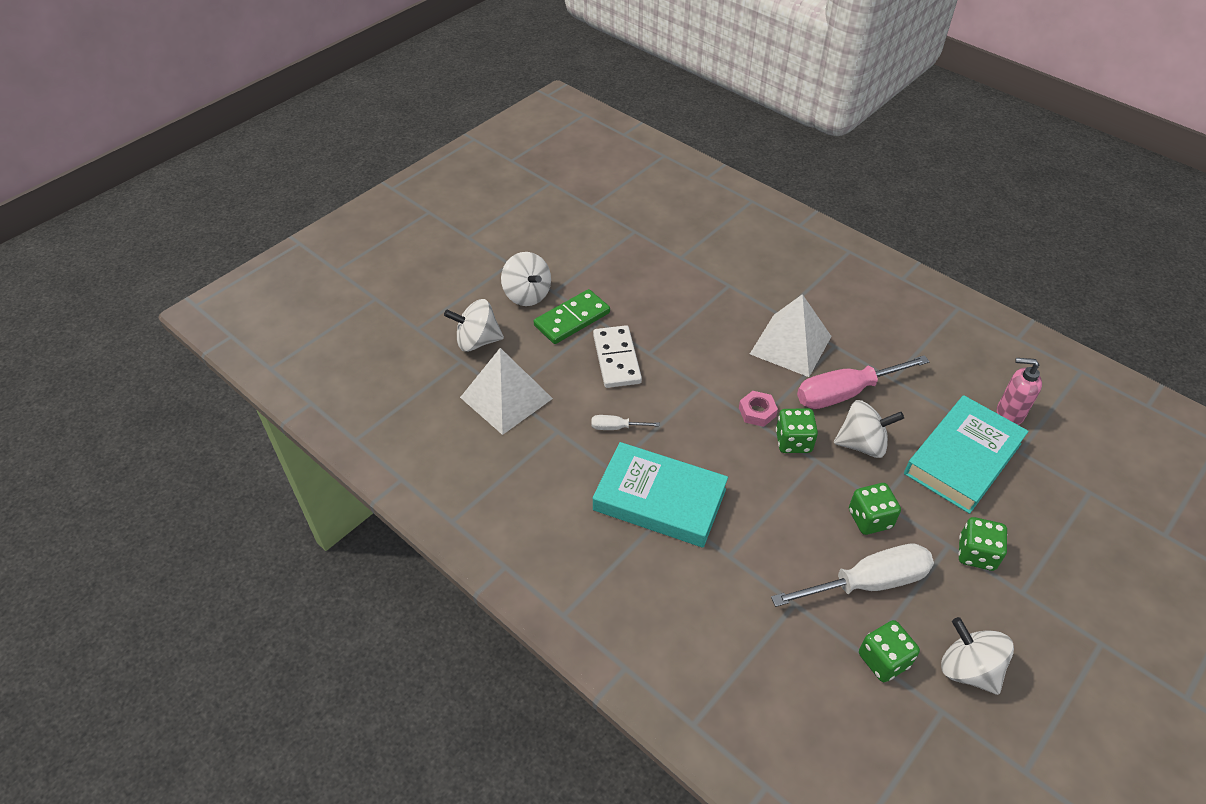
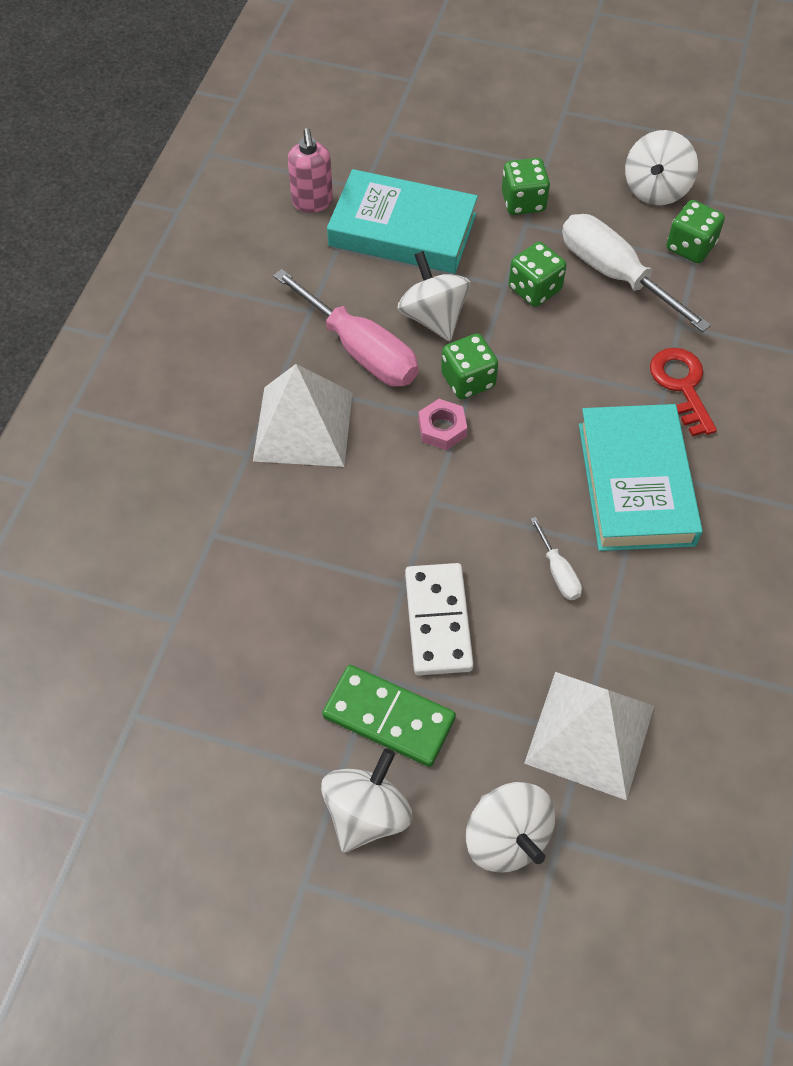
camera: 115 degrees left, 10 degrees up
white domino [593,325,642,388] -> white domino turned 60 degrees counterclockwise [405,563,474,675]
none -> red key [650,348,717,437]

